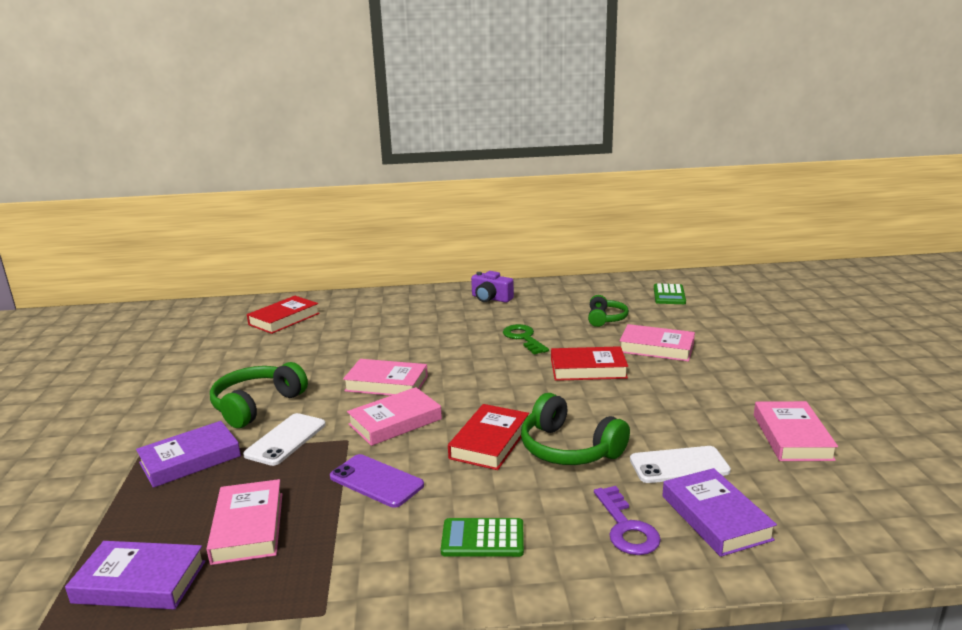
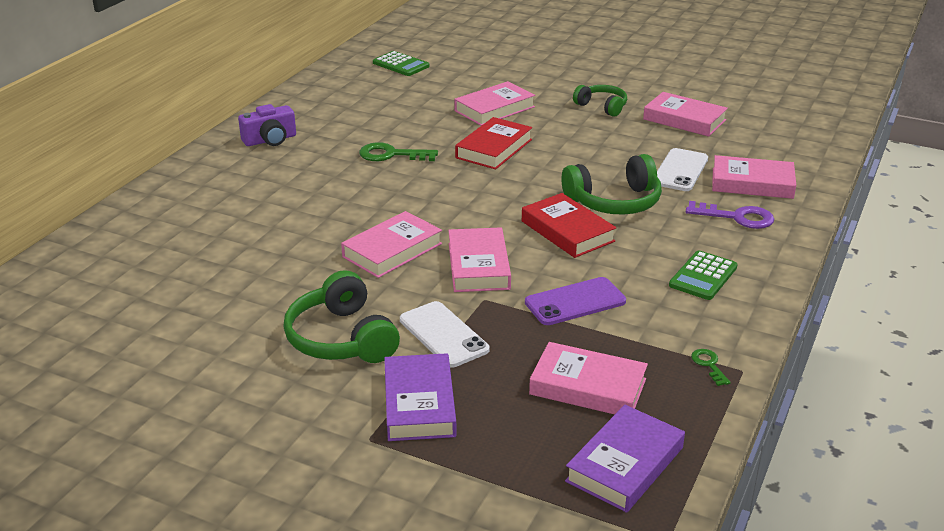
camera: 60 degrees left, 10 degrees up
red book [247,296,320,334] -> none
green headphones [588,295,629,327] -> green headphones moved to [573,85,627,117]
purple book [662,468,777,557] -> pink book [712,155,796,199]
none -> green key [691,349,731,386]

